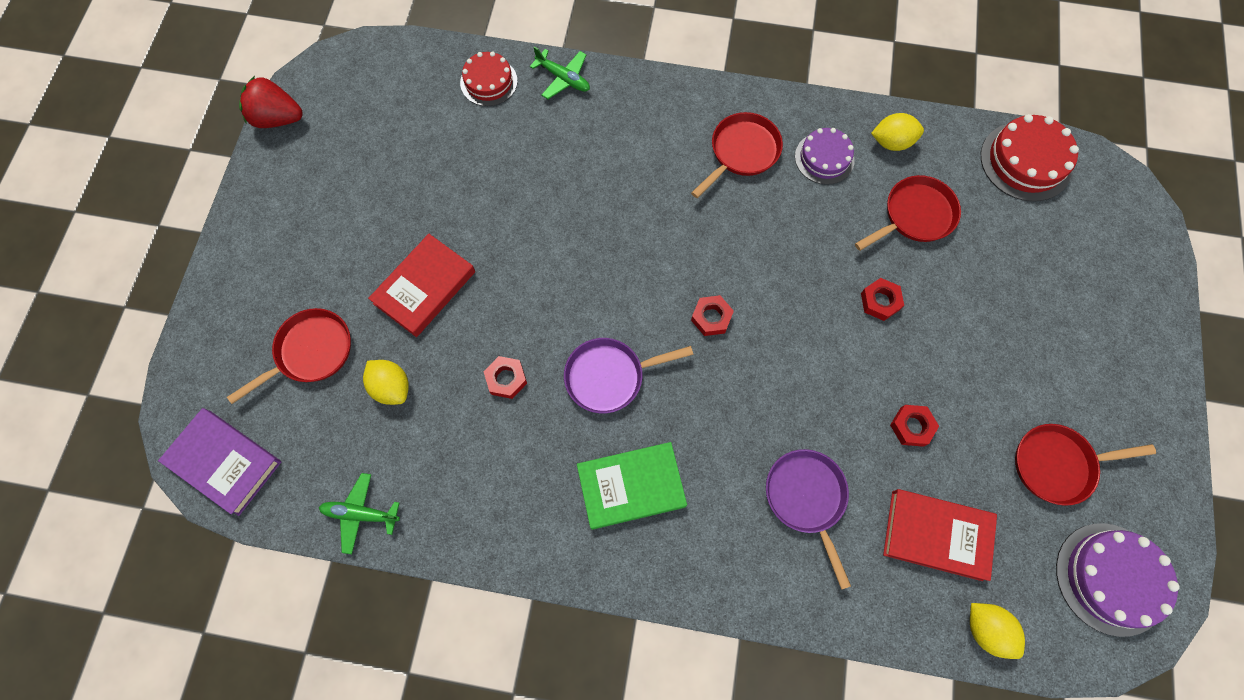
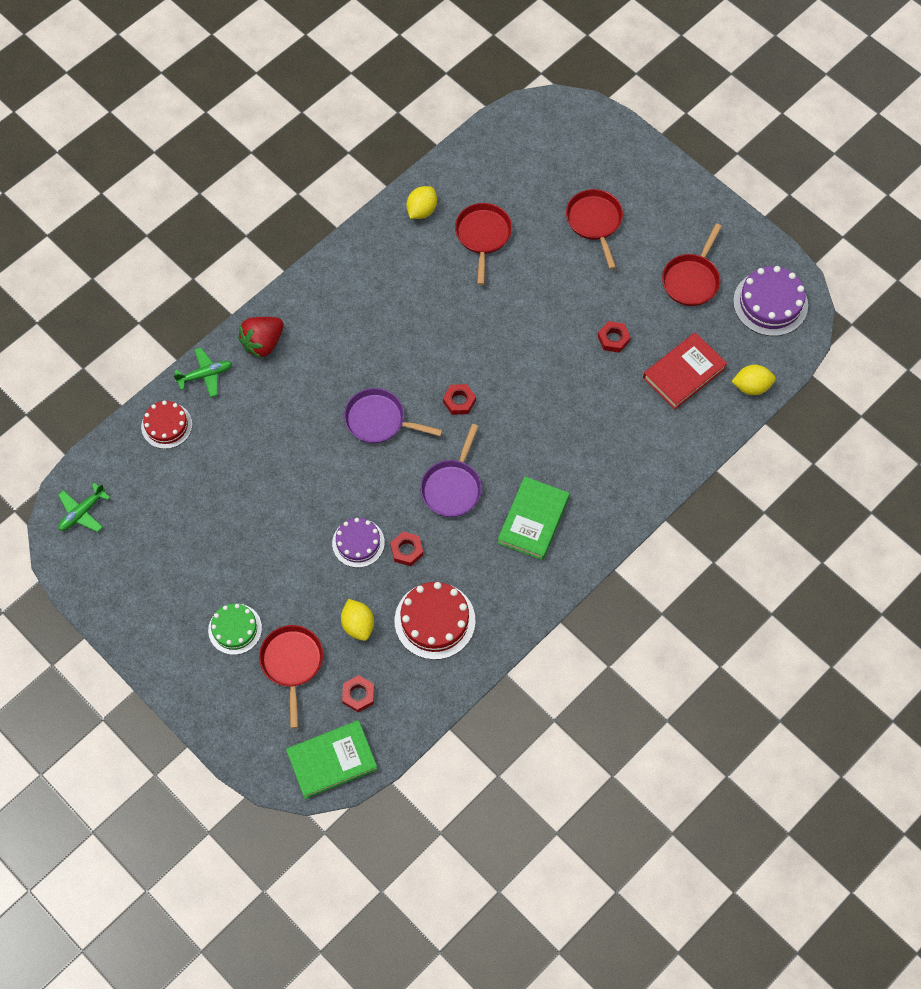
camera: 55 degrees left, 5 degrees down
purple book [158,408,281,516] -> green book [286,720,378,799]
red strawberry [239,76,303,128] -> red strawberry moved to [238,317,284,358]
green plane [319,473,400,554] -> green plane moved to [58,483,110,532]
yellow lemon [363,360,409,405] -> yellow lemon turned 75 degrees clockwise [341,599,374,641]
red book [368,234,475,337] -> none
red pan [691,112,783,198] -> red pan moved to [566,189,623,269]
purple pan [766,449,851,590] -> purple pan moved to [344,388,443,443]
purple cake [795,128,855,185] -> purple cake moved to [332,518,385,568]
red nut [861,278,904,321] -> red nut moved to [342,675,374,712]
red cake [981,114,1079,202] -> red cake moved to [395,582,475,660]
none -> green cake [208,604,262,655]

